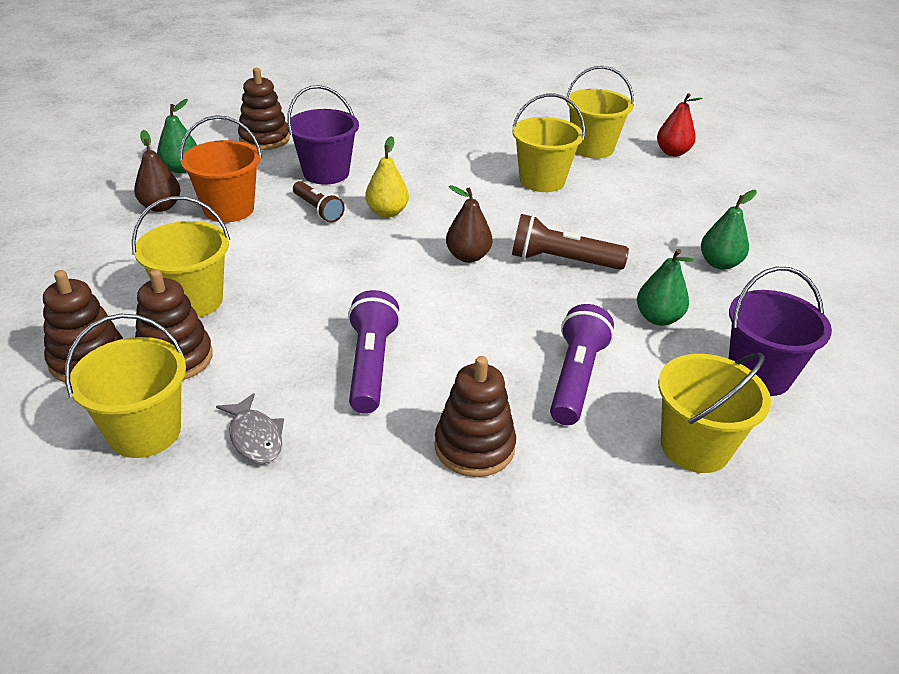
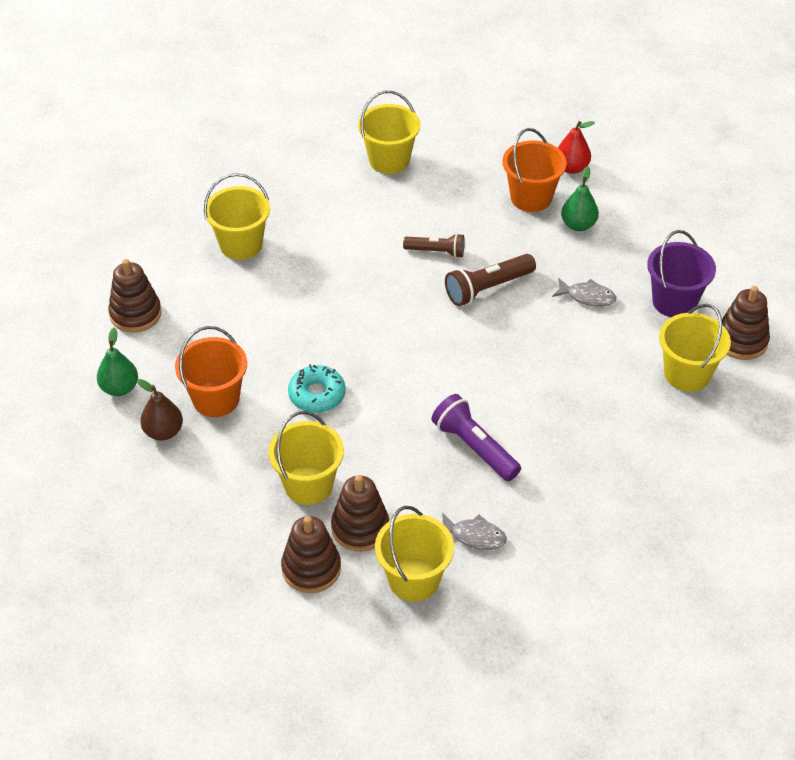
camera: 40 degrees left, 10 degrees up
purple bucket [287,85,359,185] -> none
brown flashlight [293,181,345,223] -> brown flashlight moved to [403,234,465,258]
yellow pear [365,136,409,217] -> none
brown stacking toy [434,356,516,477] -> brown stacking toy moved to [722,286,770,360]
brown pear [446,185,493,263] -> none
yellow bucket [512,94,585,192] -> yellow bucket moved to [204,173,270,260]
purple flashlight [550,304,614,425] -> none
green pear [637,249,694,326] -> grey fish [552,278,617,307]
red pear [657,93,703,157] -> red pear moved to [558,121,595,174]
none -> turquoise donut [288,364,346,413]
none -> orange bucket [502,128,567,212]

